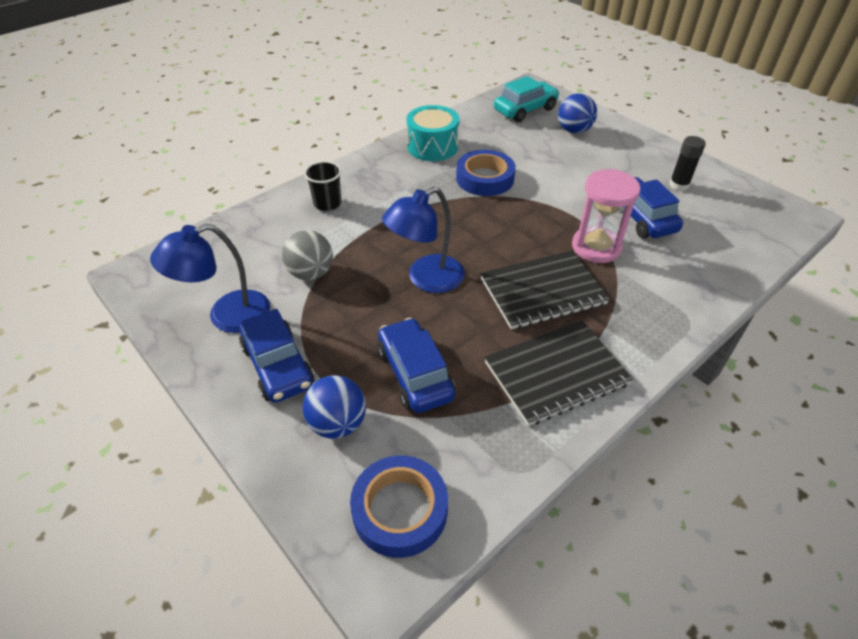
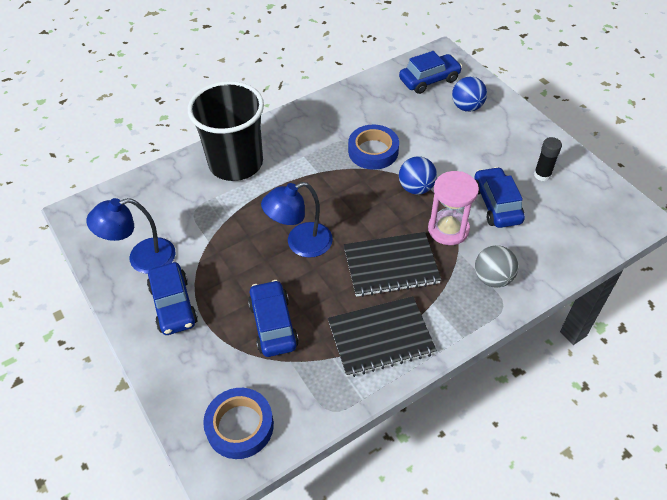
camera: 10 degrees right, 5 degrees up
grey ball [282,230,333,280] -> grey ball moved to [475,245,518,288]
blue ball [303,375,366,439] -> blue ball moved to [399,156,437,195]
black cup [304,161,341,211] -> black cup [188,81,264,181], size x2.36
turquoise drum [406,105,460,161] -> none
turquoise car [494,76,560,122] -> blue car [399,51,462,94]

